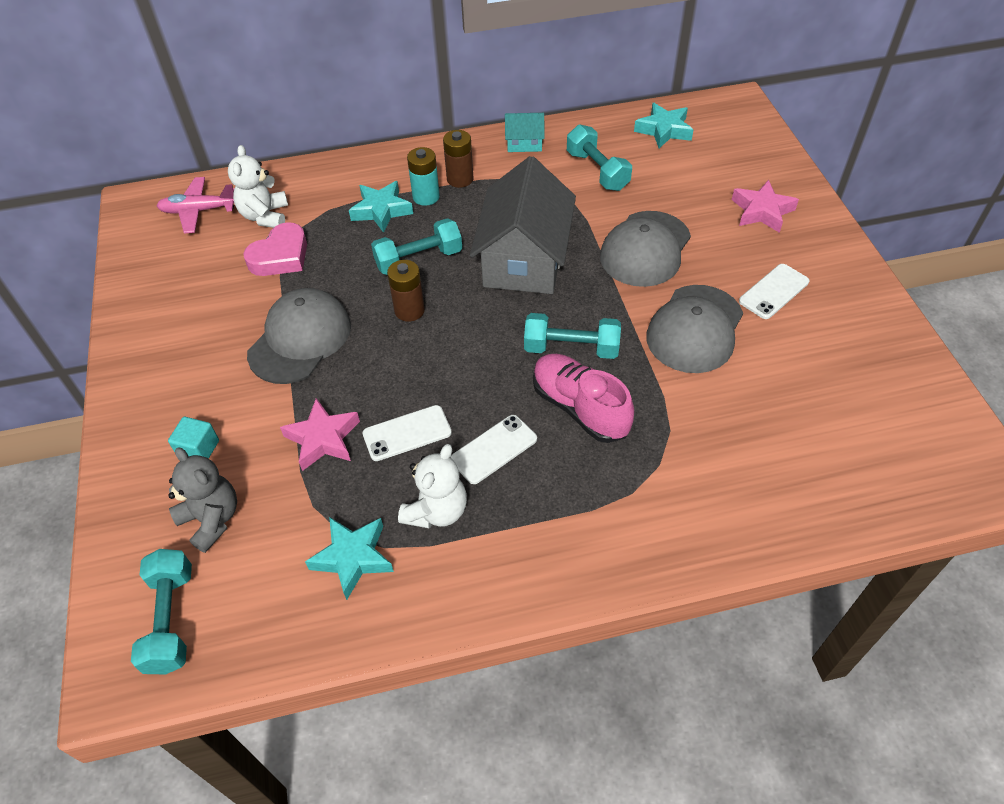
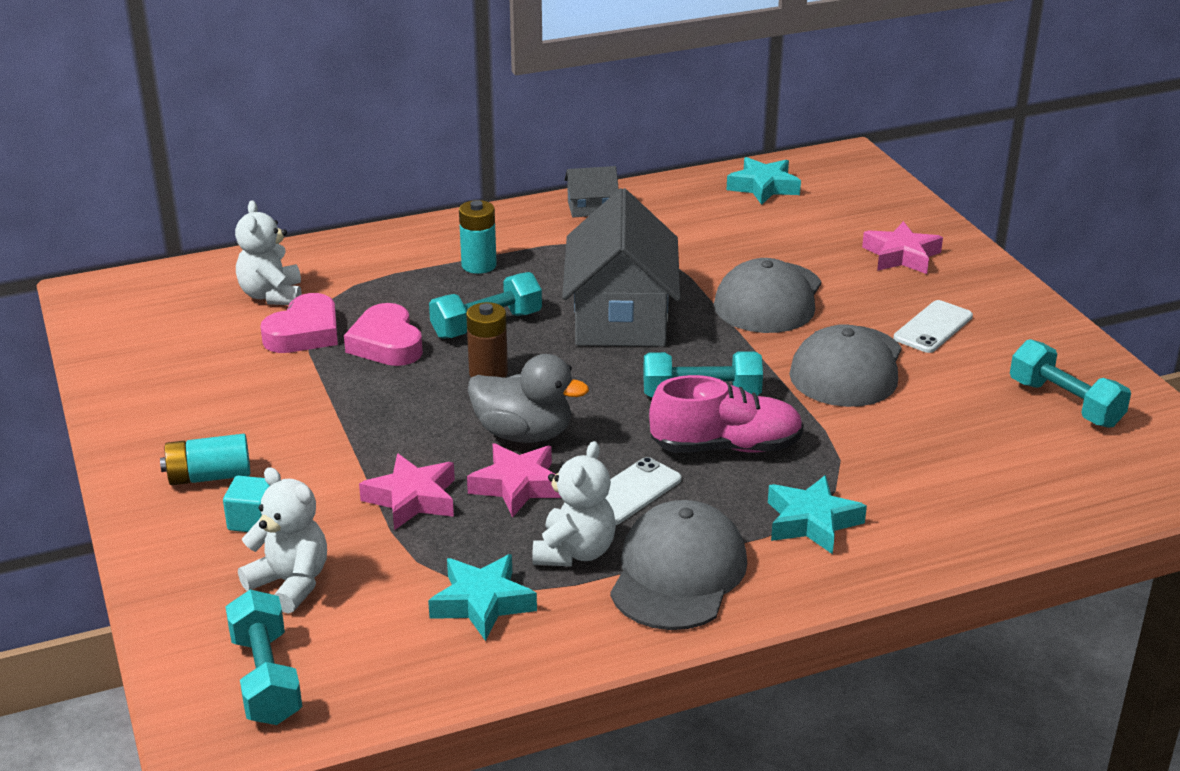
camera: 10 degrees left, 20 degrees down
pink plane [157,177,234,234] -> none
grey teddy bear [168,447,237,553] -> white teddy bear [238,467,327,614]
grey cap [247,288,351,384] -> grey cap moved to [610,500,747,630]
turquoise star [349,181,413,233] -> turquoise star moved to [768,475,867,554]
white phone [362,405,452,461] -> pink star [467,443,561,518]
brown battery [443,130,473,188] -> none
turquoise house [505,113,545,152] -> grey house [564,166,619,217]
pink shoe [533,354,634,443] -> pink shoe turned 135 degrees clockwise [649,375,804,453]
turquoise dumbbell [567,125,632,191] -> turquoise dumbbell moved to [1010,339,1131,428]
none -> turquoise battery [160,434,250,485]
none -> pink heart [344,303,423,366]
none -> grey duck [468,354,589,443]

